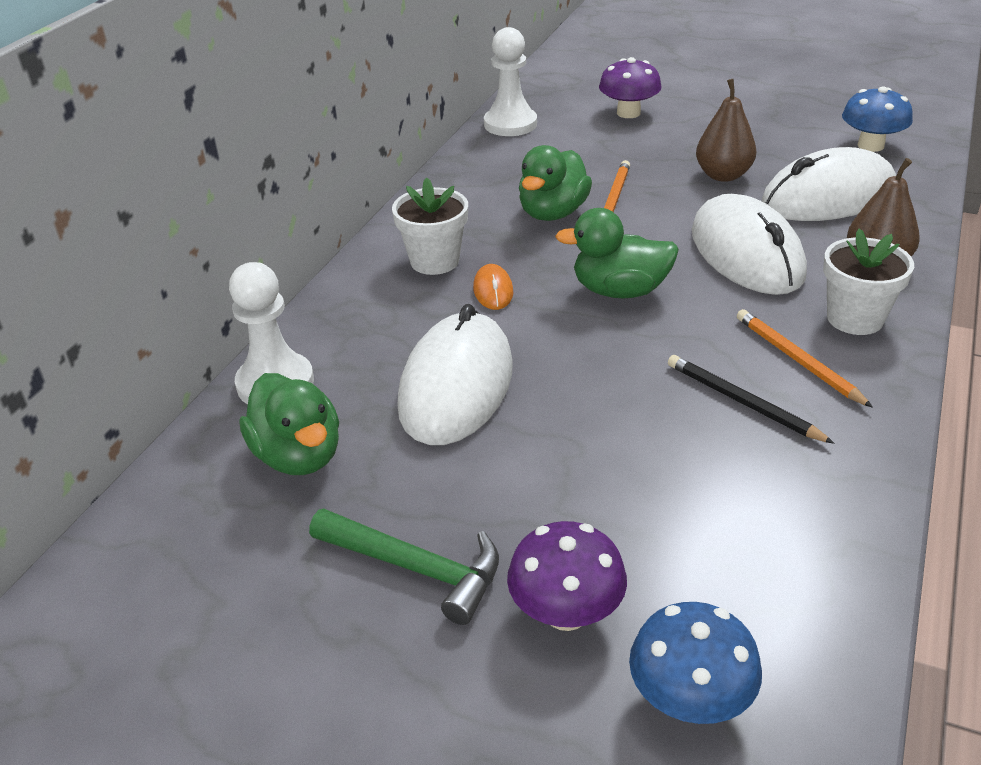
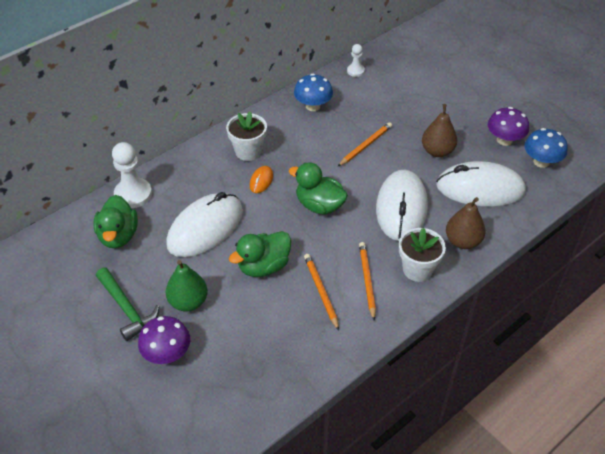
camera: 25 degrees right, 10 degrees up
white pawn [484,27,537,136] -> white pawn [347,44,365,77], size x0.55
green duck [519,145,592,221] -> green duck moved to [229,231,291,277]
purple mushroom [599,57,662,118] -> purple mushroom moved to [488,107,529,146]
blue mushroom [629,602,762,724] -> blue mushroom moved to [294,74,333,111]
black pencil [668,355,834,444] -> orange pencil [304,254,339,331]
none -> green pear [166,260,208,312]

